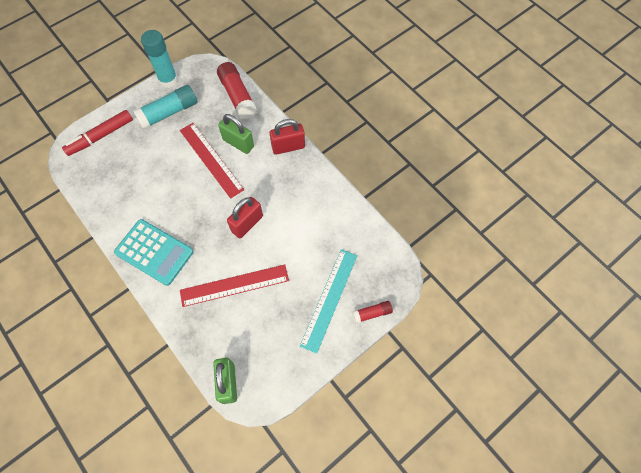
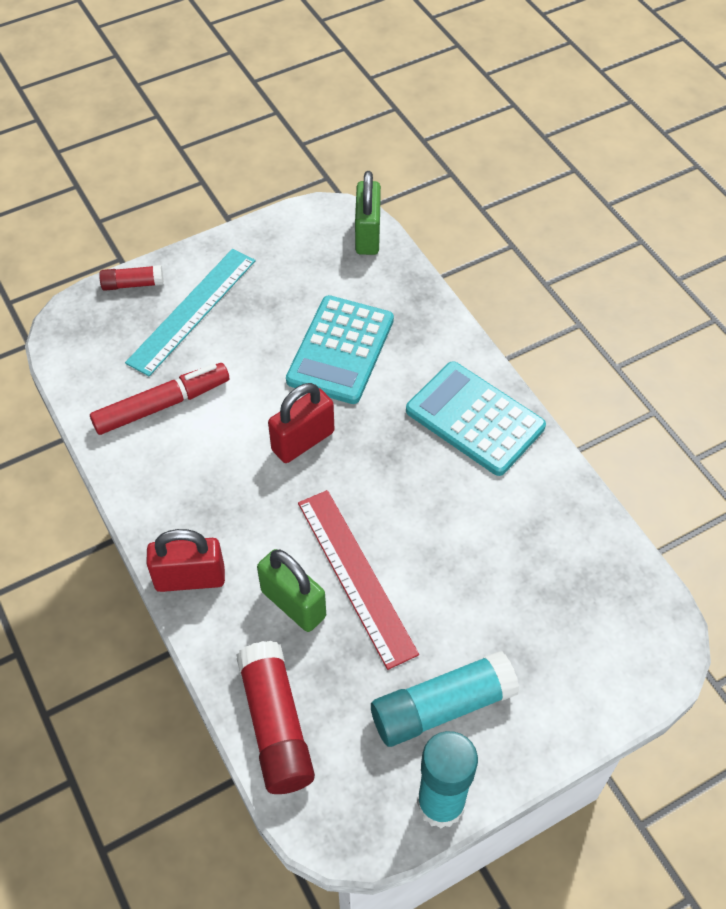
camera: 170 degrees left, 10 degrees down
red marker [62,110,133,156] -> red marker moved to [90,363,229,435]
red ruler [180,264,289,307] -> turquoise calculator [286,295,394,404]

